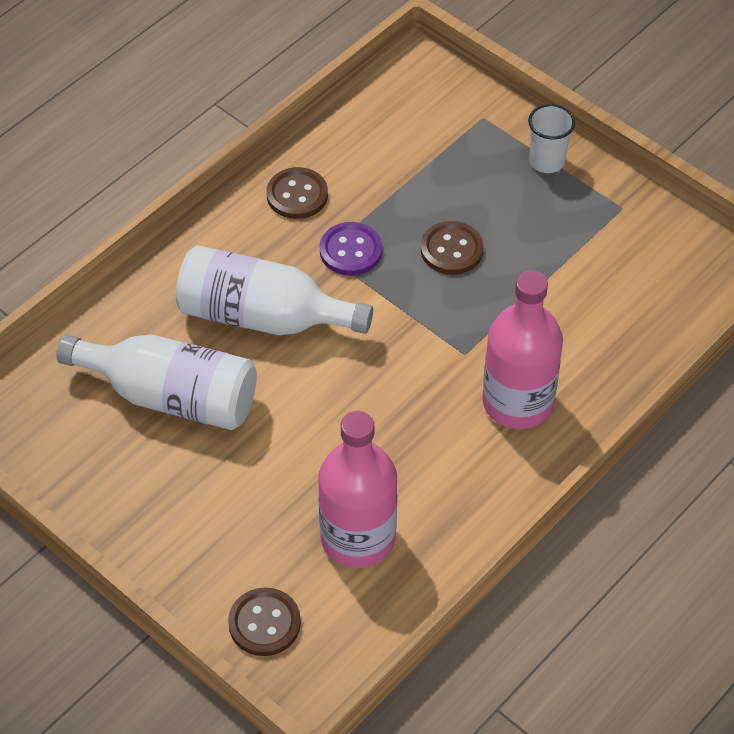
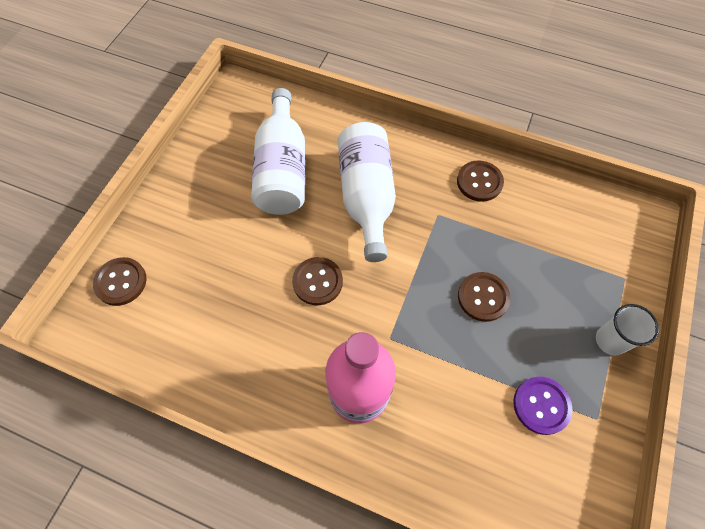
camera: 70 degrees right, 10 degrees up
pink bottle [318,411,397,568] -> none
purple button [320,222,382,276] -> purple button moved to [513,377,573,435]
none -> brown button [292,257,343,305]

